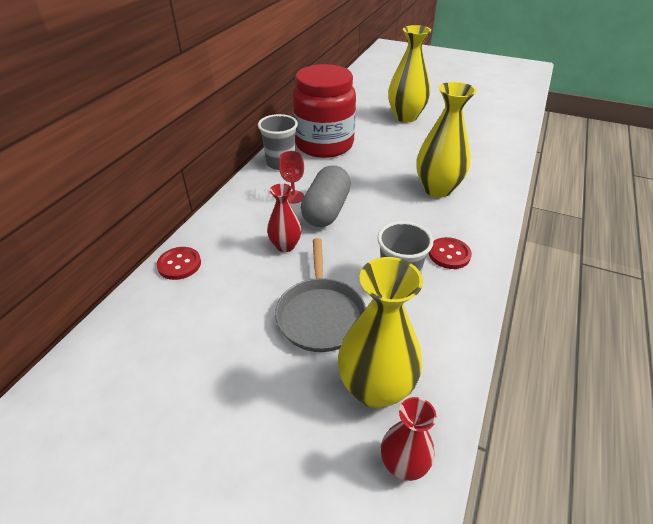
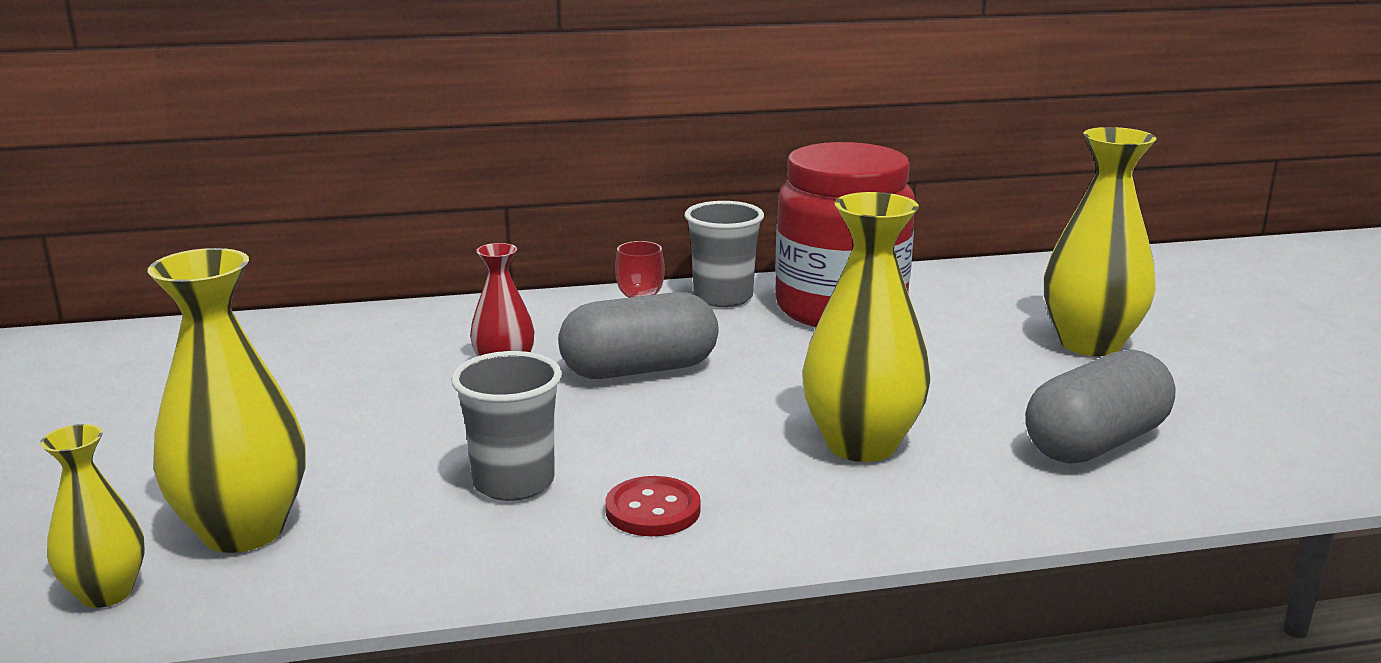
camera: 55 degrees right, 20 degrees down
red button [156,247,201,280] -> none
grey pan [275,238,366,352] -> none
red vase [381,397,436,481] -> yellow vase [40,424,145,608]
none -> grey capsule [1025,349,1175,464]

